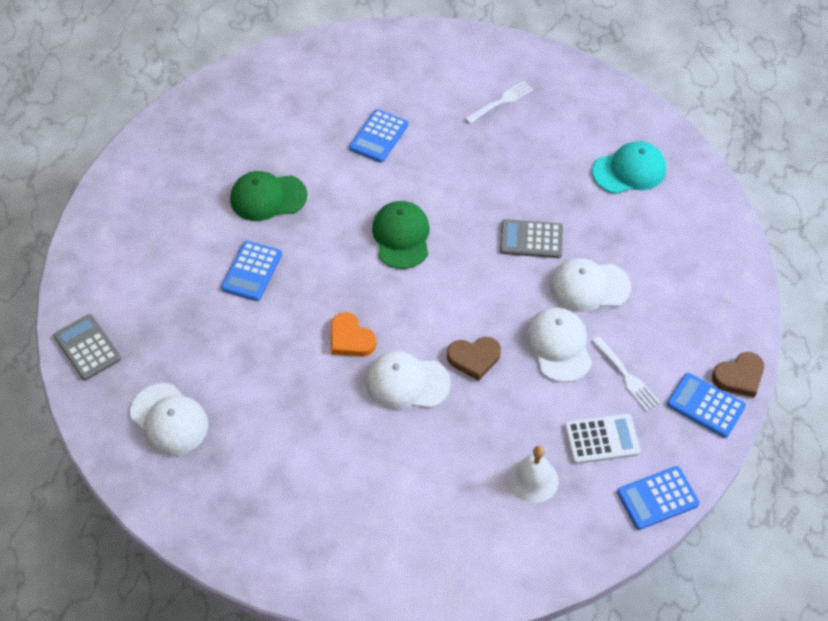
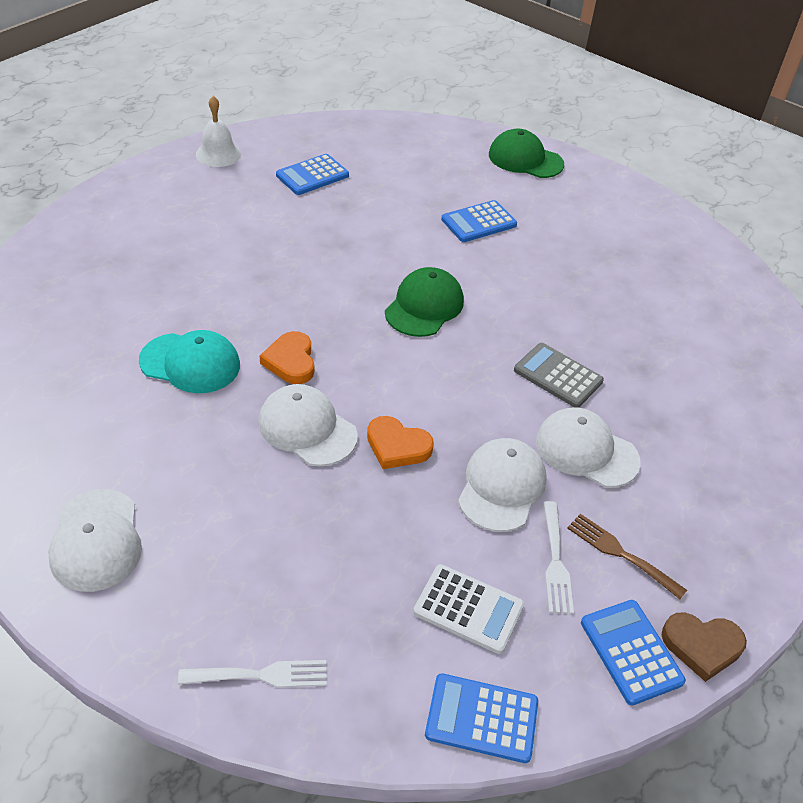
camera: 30 degrees right, 10 degrees down
grey calculator [53,314,121,381] -> none
white cap [130,383,208,456] -> white cap moved to [48,489,142,592]
blue calculator [221,241,282,301] -> blue calculator moved to [276,154,349,195]
green cap [230,171,307,221] -> green cap moved to [489,129,564,178]
brown heart [447,337,501,381] -> orange heart [367,416,434,469]
white fork [465,81,533,124] -> white fork moved to [178,660,327,688]
white bell [508,446,559,503] -> white bell moved to [196,96,241,167]
turquoise cap [592,141,666,194] -> turquoise cap moved to [139,330,240,393]
none -> brown fork [567,514,687,599]

